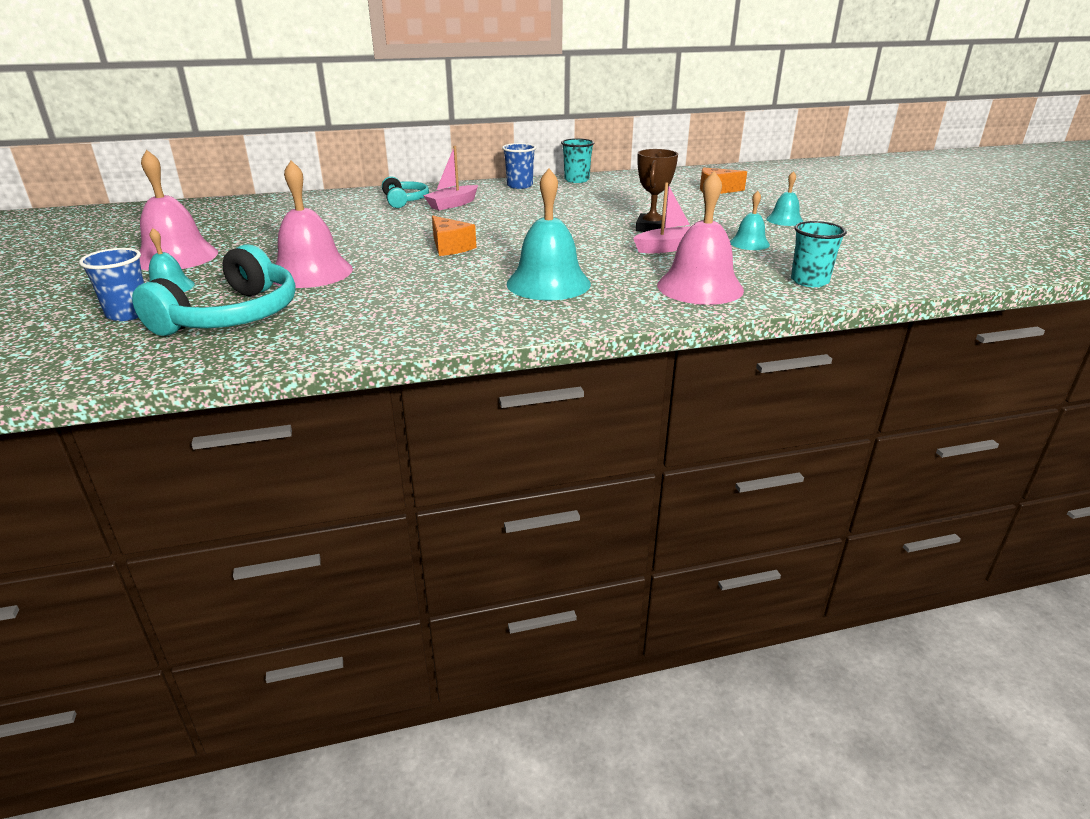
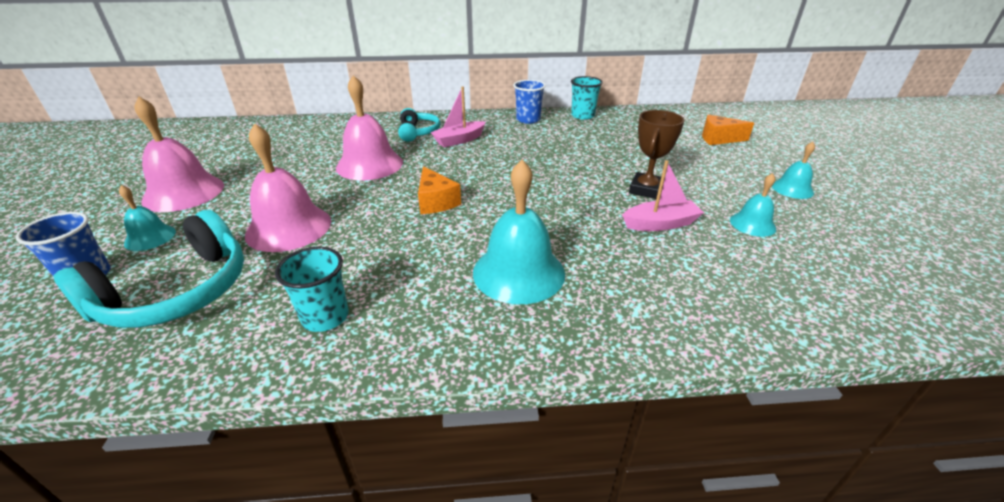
camera: 10 degrees right, 5 degrees up
pink bell [657,171,744,305] -> pink bell moved to [336,75,403,181]
turquoise cup [791,221,847,287] -> turquoise cup moved to [275,247,349,332]

